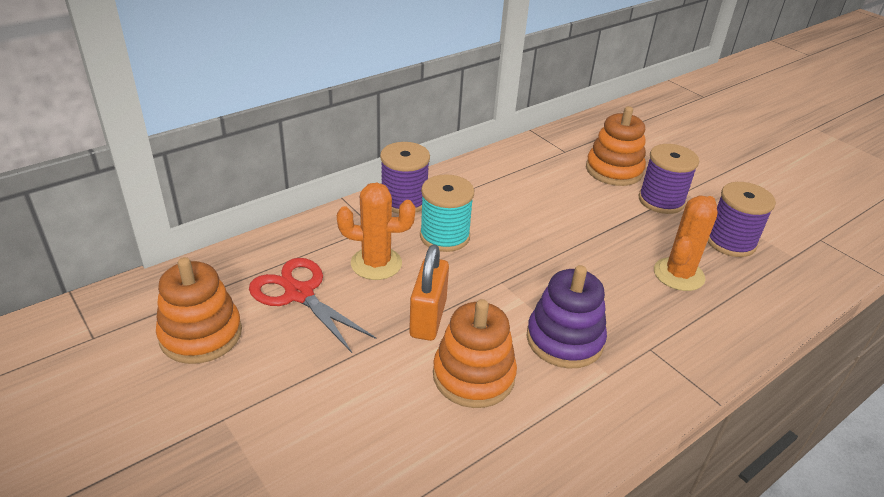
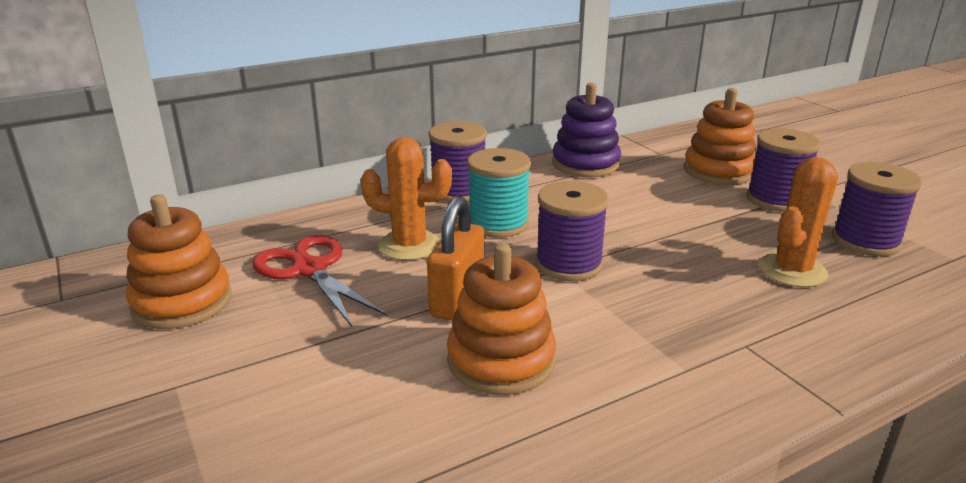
camera: 10 degrees right, 10 degrees down
purple stacking toy [526,265,607,368] -> purple stacking toy moved to [552,83,621,177]
none -> purple spool [535,181,609,281]

